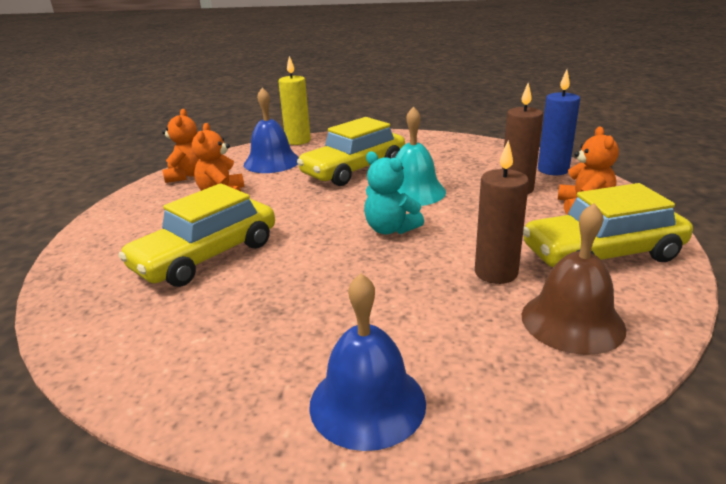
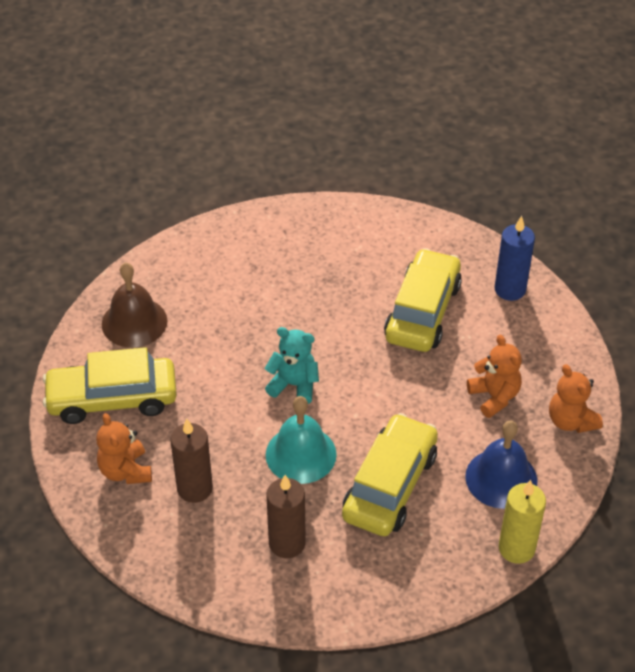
camera: 155 degrees right, 20 degrees up
blue bell [309,273,426,451] -> none
brown candle [475,140,529,284] -> brown candle moved to [267,475,306,558]
yellow car [523,183,693,267] -> yellow car turned 150 degrees counterclockwise [43,347,177,424]
blue candle [538,70,580,175] -> blue candle moved to [494,216,535,301]

